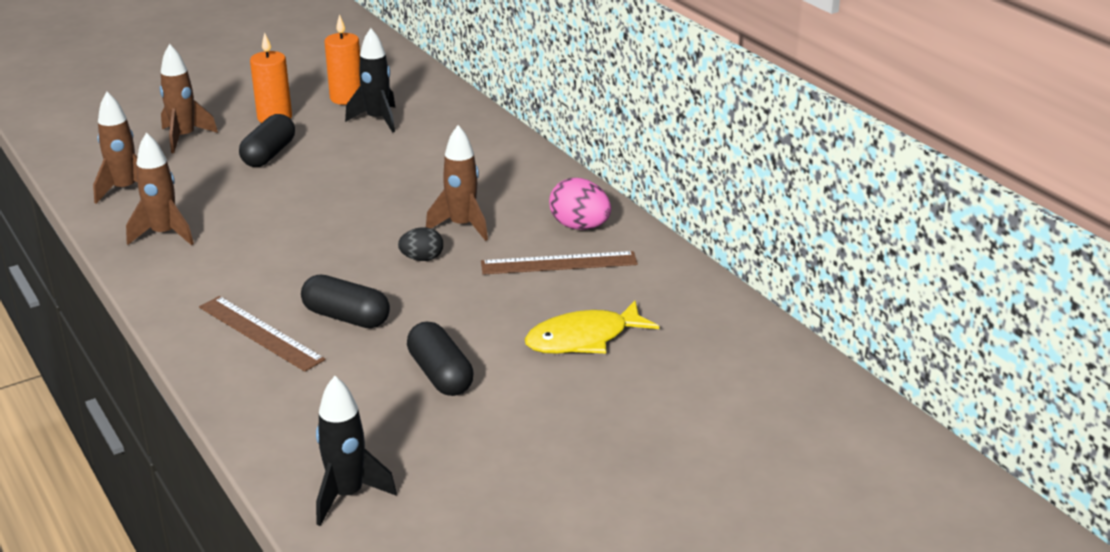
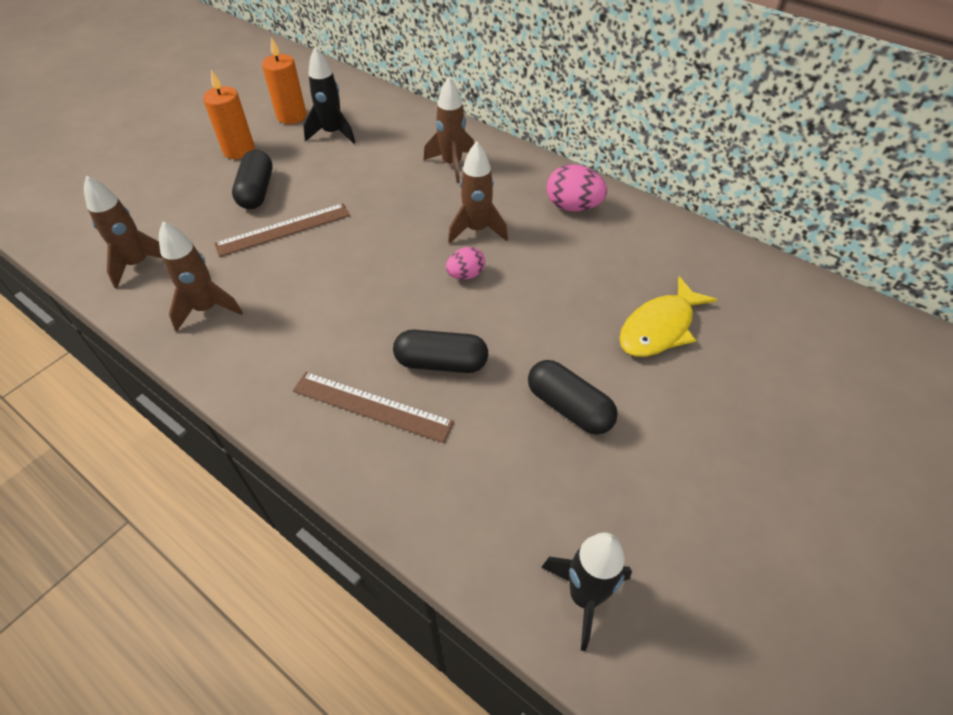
camera: 20 degrees left, 20 degrees up
brown rocket [160,44,218,153] -> brown rocket moved to [424,77,474,183]
black egg [398,227,443,261] -> pink egg [446,247,485,280]
brown ruler [481,251,638,275] -> brown ruler moved to [214,203,350,257]

